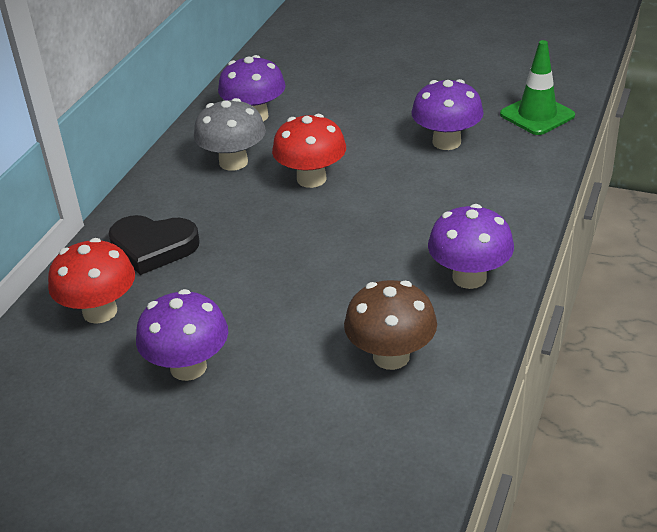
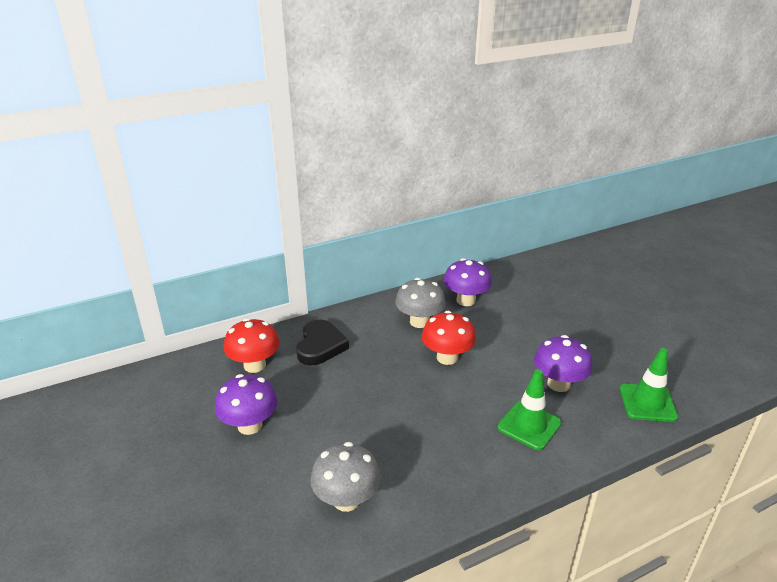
camera: 40 degrees right, 5 degrees down
black heart [108,215,200,275] -> black heart turned 135 degrees counterclockwise [296,320,349,365]
brown mushroom [344,280,437,370] -> grey mushroom [310,442,381,512]
purple mushroom [428,204,514,289] -> none
none -> green traffic cone [498,369,562,450]

